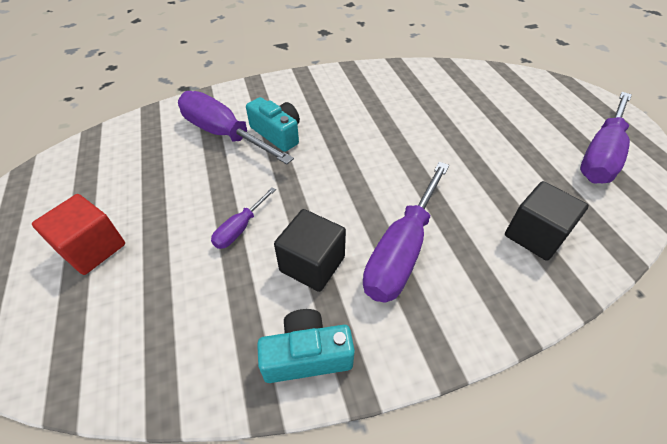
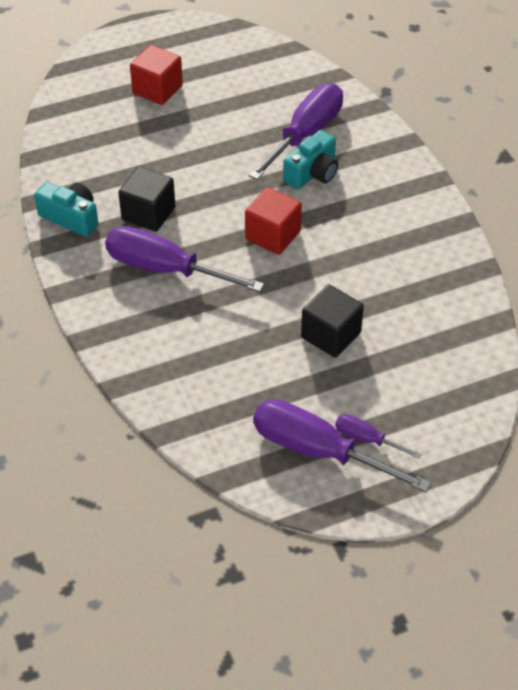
camera: 85 degrees right, 0 degrees up
purple screwdriver [211,187,276,249] -> purple screwdriver moved to [335,414,422,459]
turquoise camera [257,309,355,383] -> turquoise camera turned 45 degrees counterclockwise [34,182,99,237]
black cube [505,181,589,261] -> black cube moved to [301,284,364,358]
none -> red cube [245,187,302,255]

